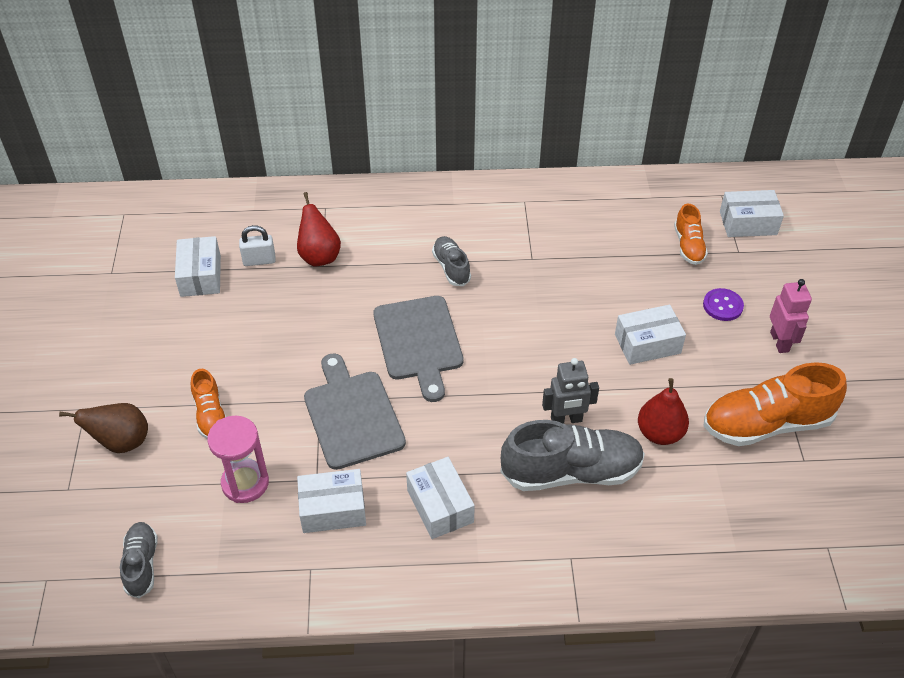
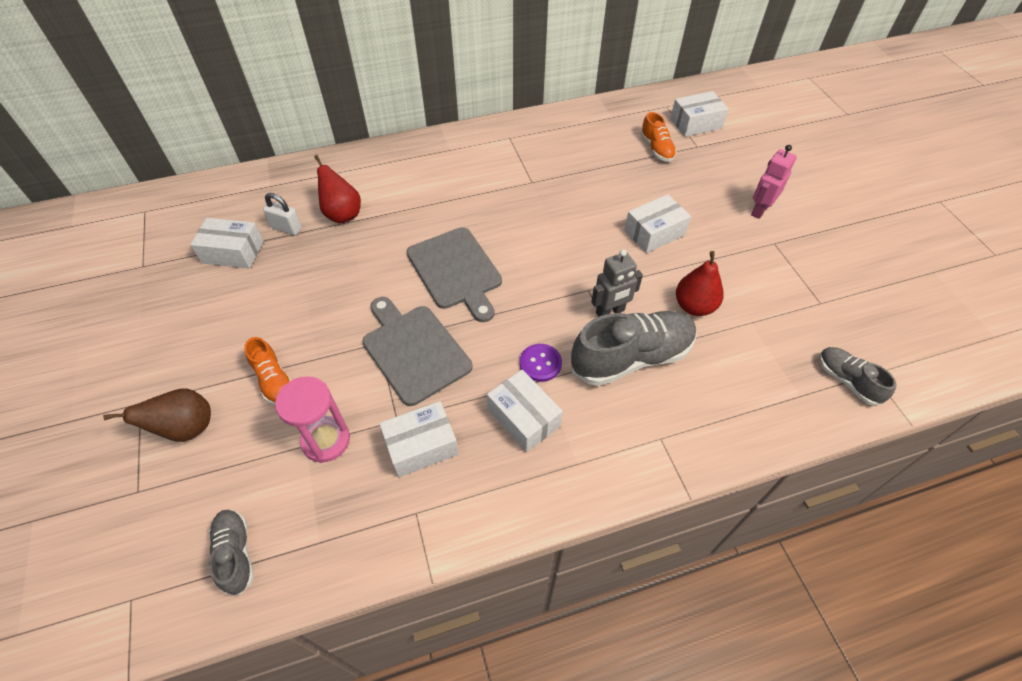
camera: 15 degrees left, 5 degrees up
white box [175,236,221,297] -> white box turned 60 degrees counterclockwise [190,218,264,269]
white padlock [239,225,276,266] -> white padlock turned 45 degrees clockwise [263,193,302,235]
grey shoe [432,236,471,286] -> grey shoe moved to [819,347,897,406]
purple button [703,288,744,321] -> purple button moved to [520,344,562,382]
orange shoe [704,362,847,446] -> none
pink robot [770,279,812,353] -> pink robot turned 120 degrees counterclockwise [751,145,797,219]

